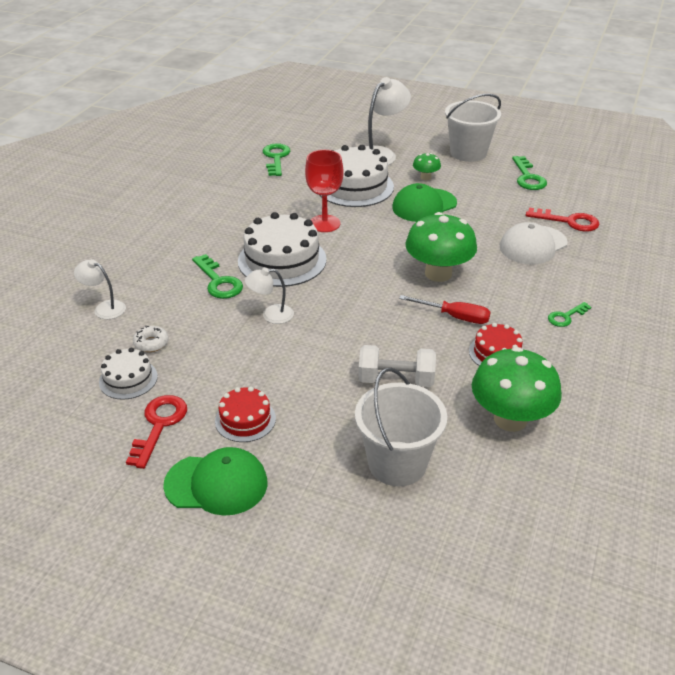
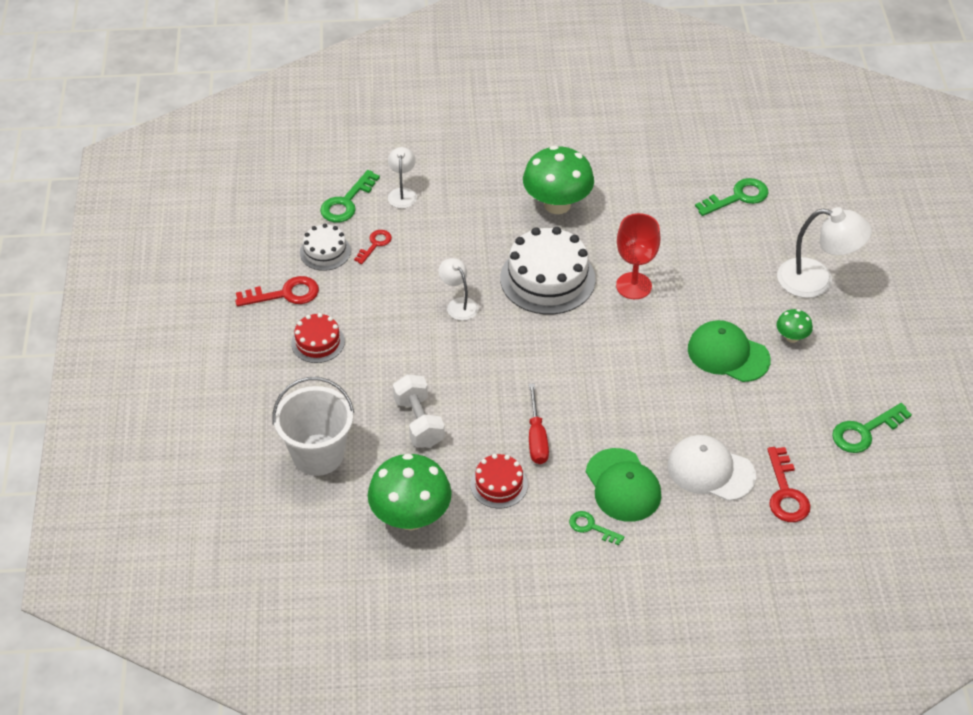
camera: 65 degrees right, 10 degrees up
white donut [133,326,169,352] -> red key [354,230,392,264]
green cap [163,447,268,516] -> green cap moved to [586,448,661,522]
green key [192,254,243,299] -> green key moved to [320,170,380,223]
white cake [320,145,394,207] -> none
green mushroom [405,212,477,282] -> green mushroom moved to [523,146,594,214]
white bucket [445,94,501,162] -> none

